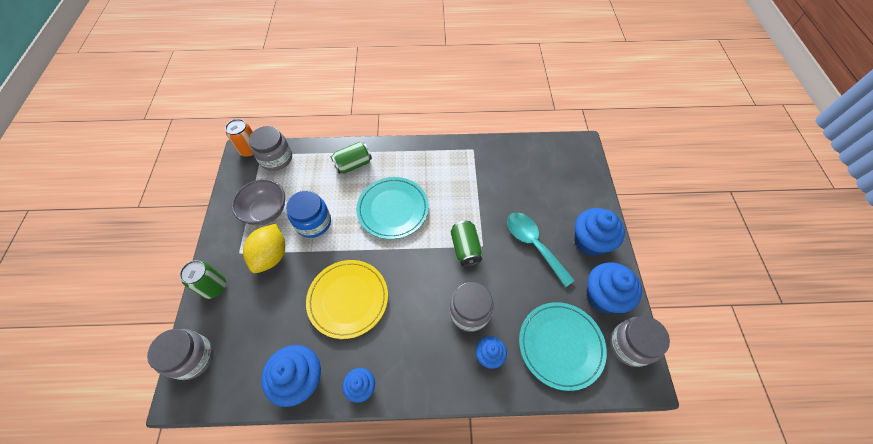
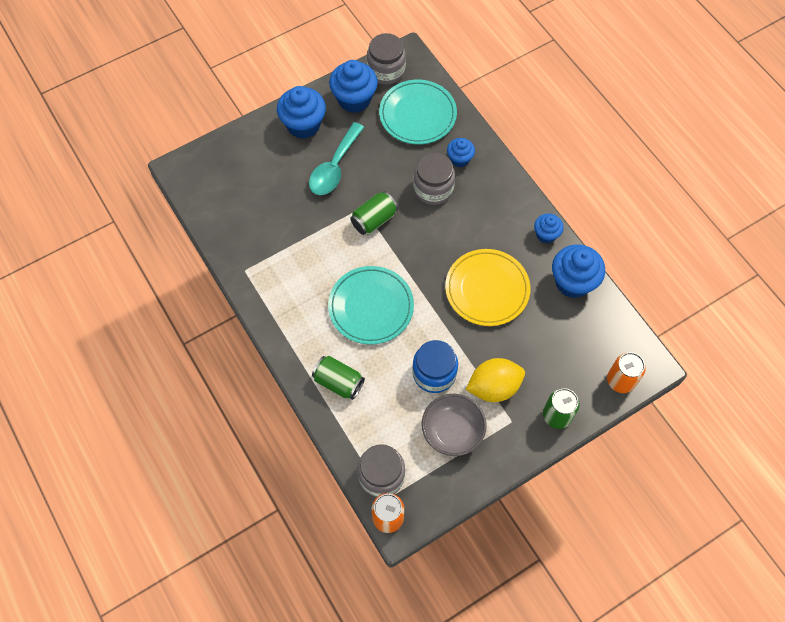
camera: 120 degrees left, 5 degrees up
grey jar [147,329,214,380] -> orange can [607,352,645,393]

